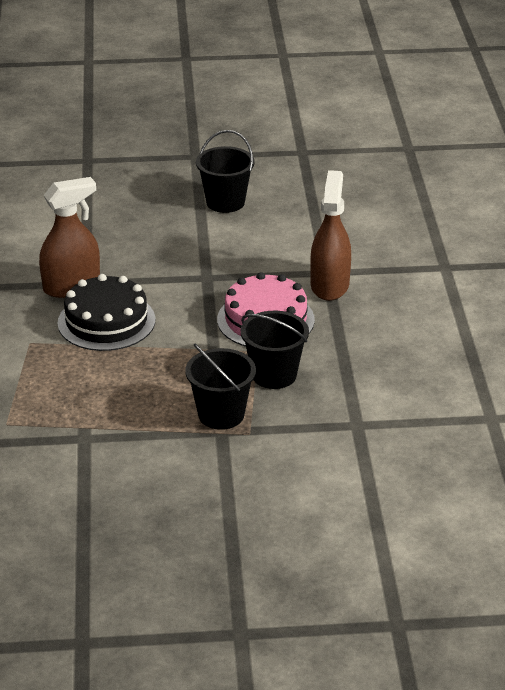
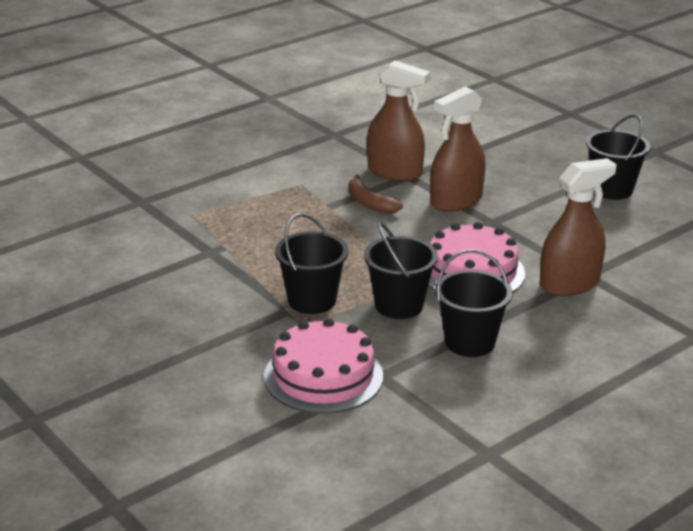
camera: 55 degrees right, 5 degrees down
black cake [57,274,156,351] -> brown banana [349,175,403,214]
none -> pink cake [264,318,383,414]
none -> brown spray bottle [430,87,485,212]
none -> black bucket [435,249,513,357]

